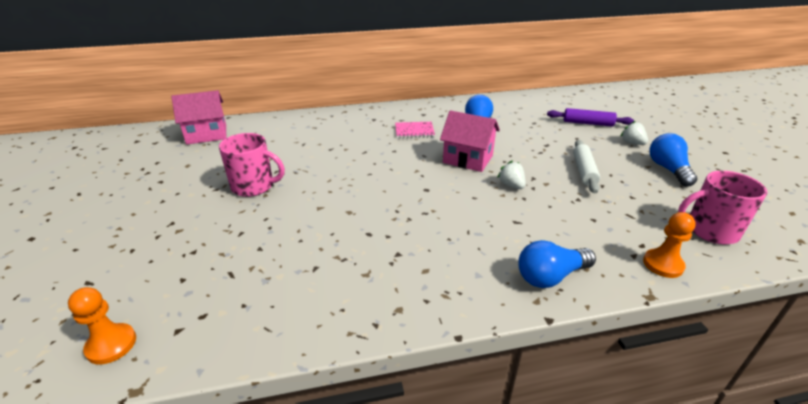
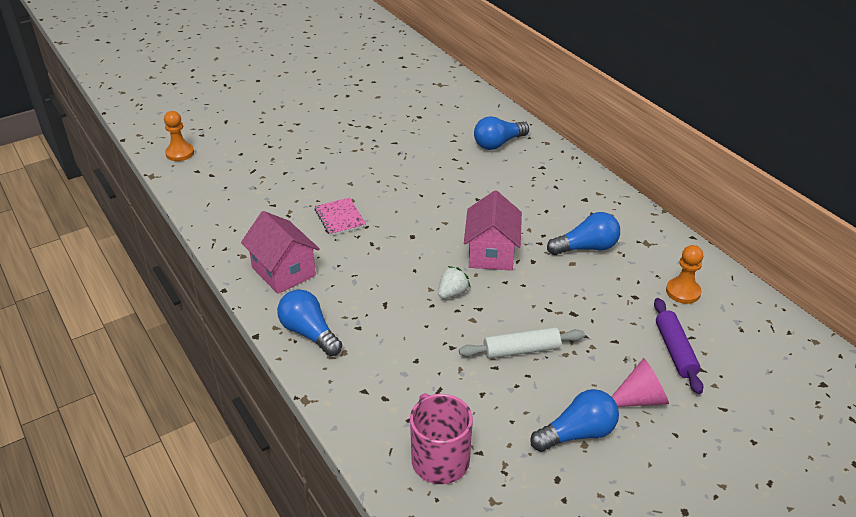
camera: 70 degrees right, 5 degrees up
pink house [171,90,226,145] -> pink house moved to [241,211,320,294]
pink mug [219,133,285,197] -> none
pink notebook [395,122,435,138] -> pink notebook moved to [315,197,366,236]
white strawberry [620,121,648,145] -> pink cone [611,358,669,407]
orange pawn [643,212,696,278] -> orange pawn moved to [666,245,703,304]
none -> blue light bulb [474,116,529,150]

